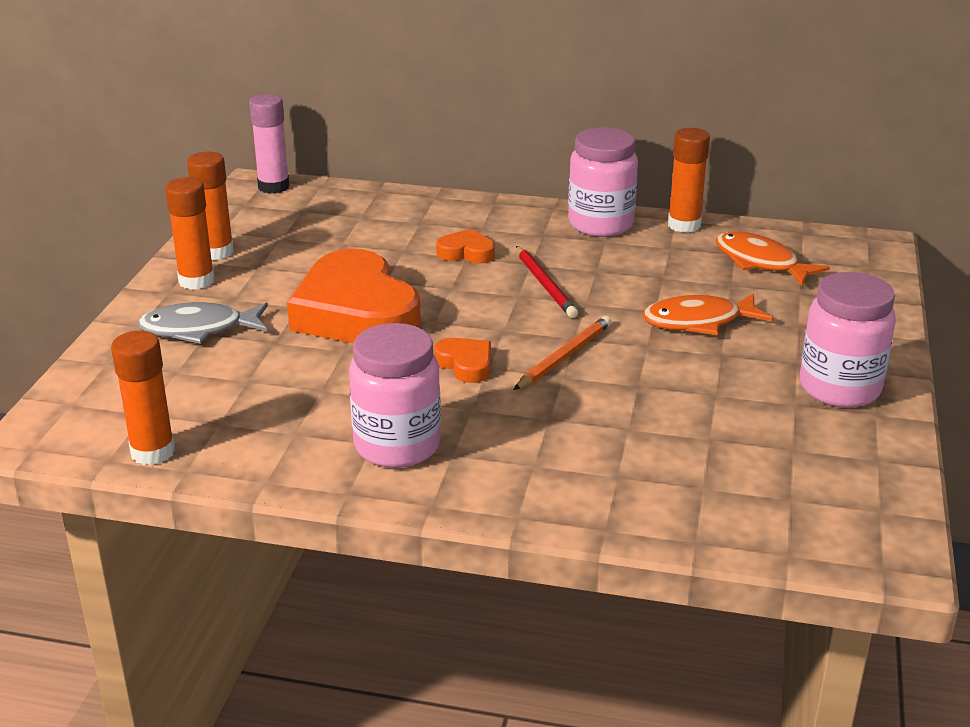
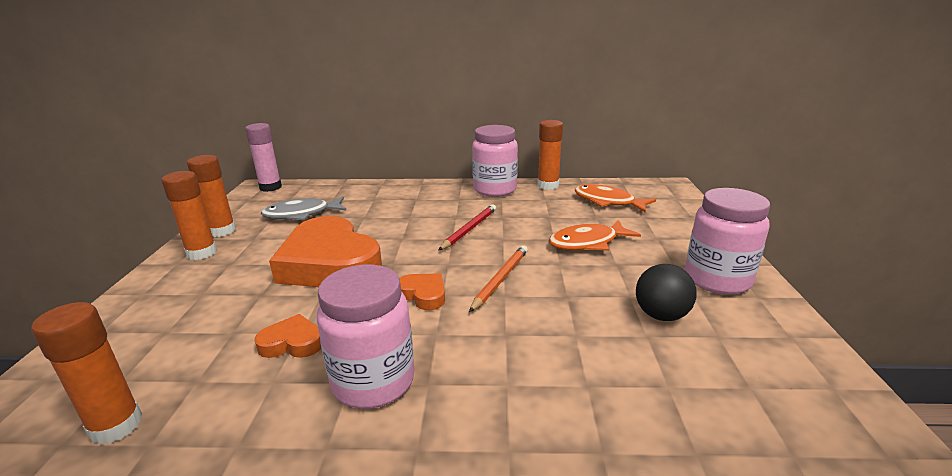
camera: 10 degrees left, 5 degrees down
grey fish [138,302,268,344] -> grey fish moved to [261,196,346,220]
orange heart [436,229,495,263] -> orange heart moved to [254,314,321,358]
red pencil [516,246,578,318] -> red pencil turned 120 degrees counterclockwise [438,204,496,251]
none -> black ball [636,264,697,321]

